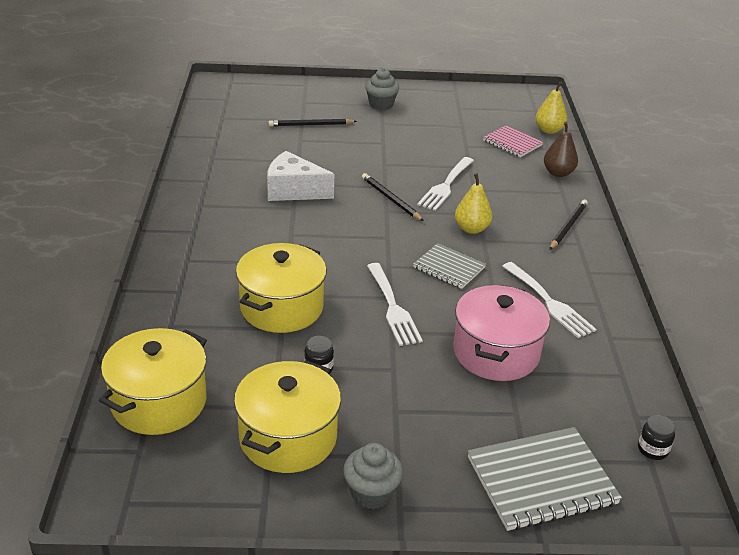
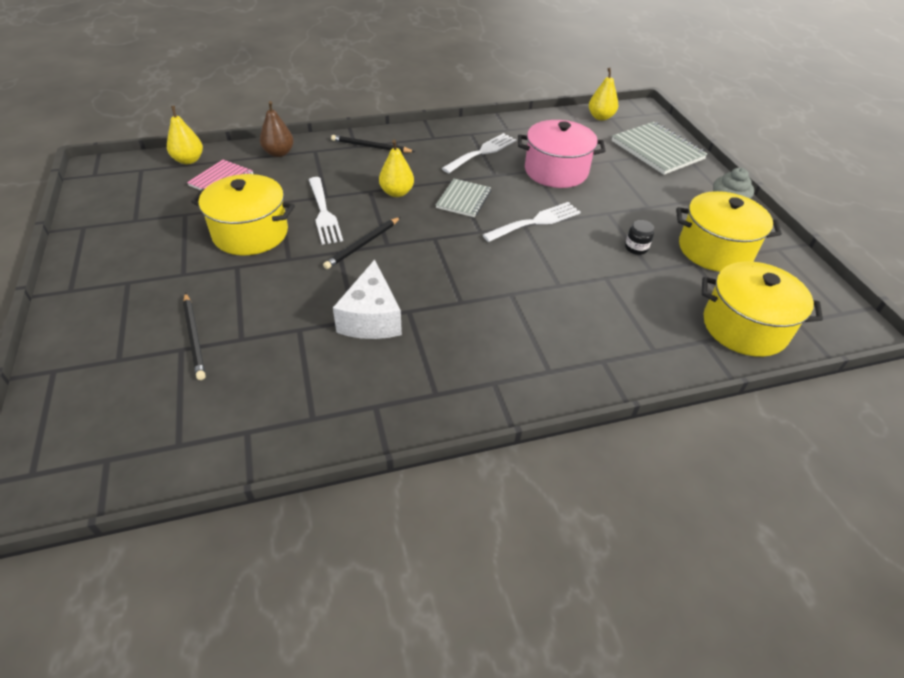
camera: 105 degrees left, 10 degrees up
yellow pot [236,243,327,333] -> yellow pot moved to [191,174,295,255]
grey cupcake [365,68,399,110] -> none
white fork [417,157,474,211] -> white fork turned 60 degrees clockwise [309,177,343,245]
black jar [638,415,675,460] -> yellow pear [589,68,618,121]

